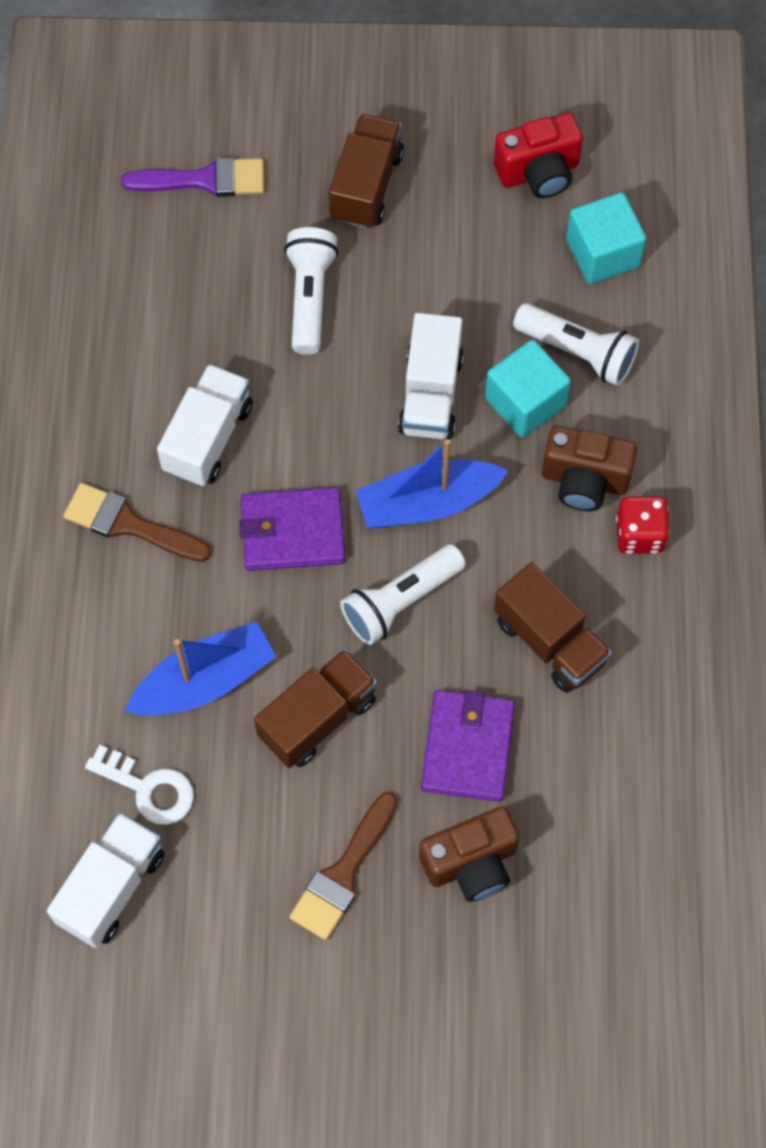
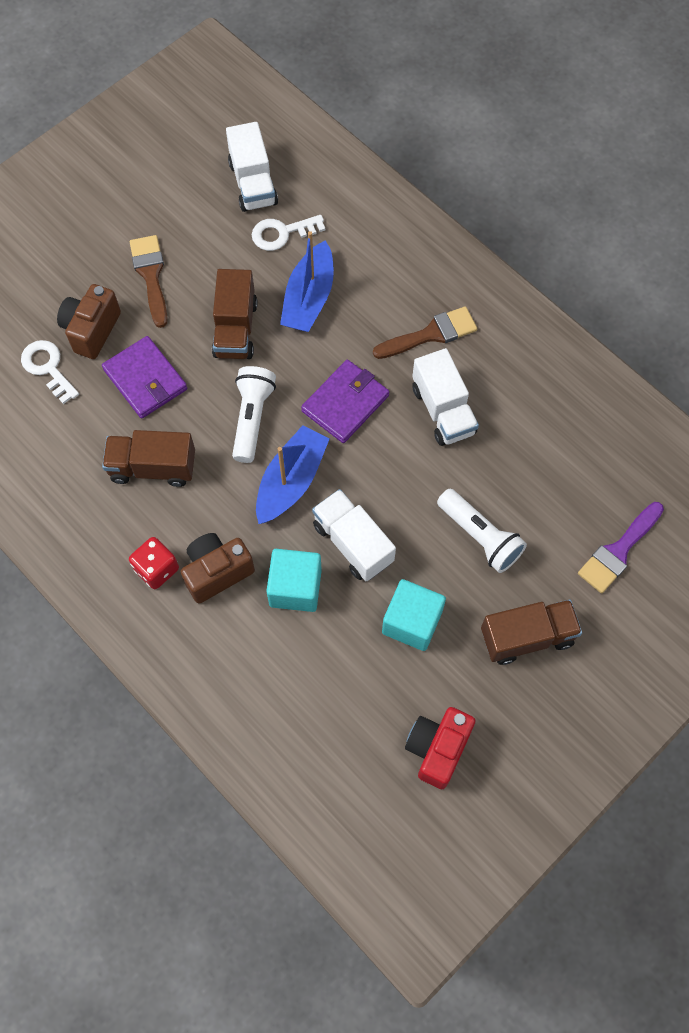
camera: 135 degrees right, 0 degrees up
brown truck [329,114,404,229] -> brown truck turned 75 degrees counterclockwise [481,600,582,665]
white flashlight [513,303,639,386] -> none
turquoise cube [566,192,646,284] -> turquoise cube moved to [382,579,446,651]
none -> white key [21,340,79,404]

